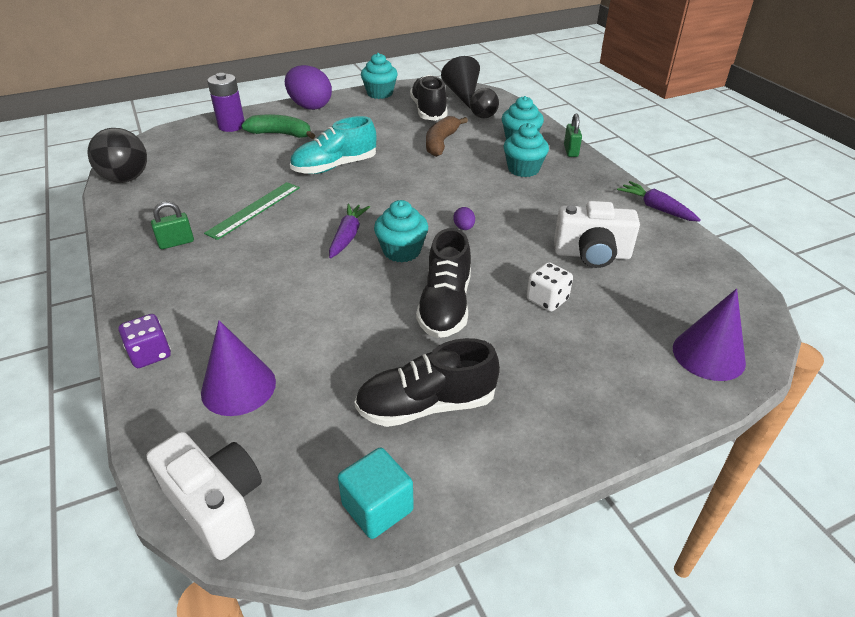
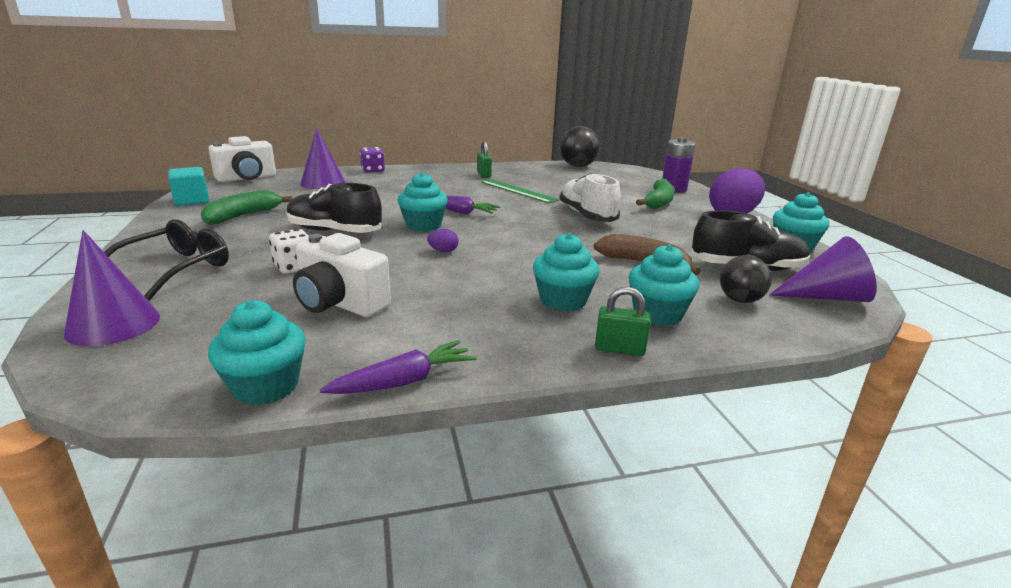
camera: 100 degrees right, 15 degrees down
turquoise shoe [290,116,376,174] -> white shoe [559,173,621,222]
black shoe [355,338,500,427] -> green banana [201,190,292,225]
black cone [441,56,480,109] -> purple cone [769,236,877,302]
white camera [554,201,640,268] -> white camera turned 75 degrees counterclockwise [293,233,391,317]
none -> black glasses [104,219,229,300]
none -> turquoise cupcake [208,300,306,405]

